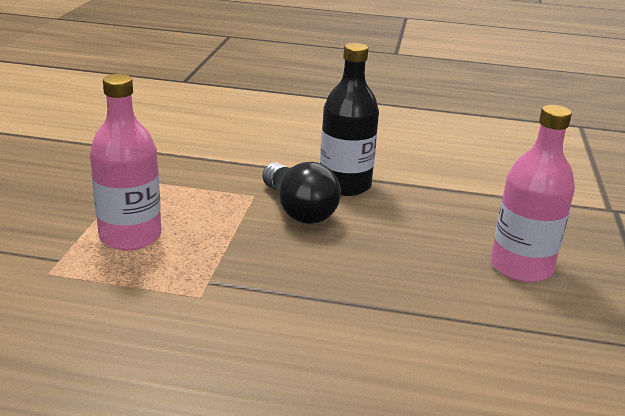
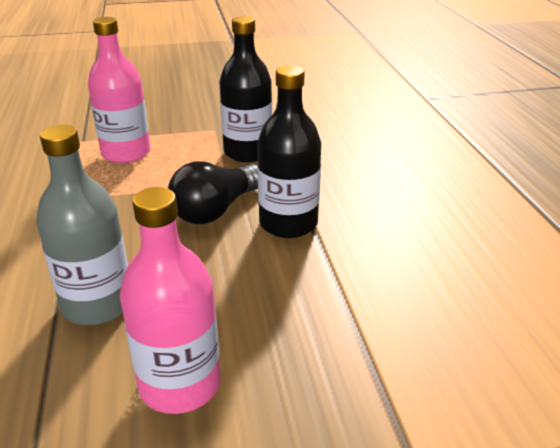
camera: 70 degrees right, 5 degrees up
none -> grey bottle [36,125,128,325]
none -> black bottle [219,16,272,162]

